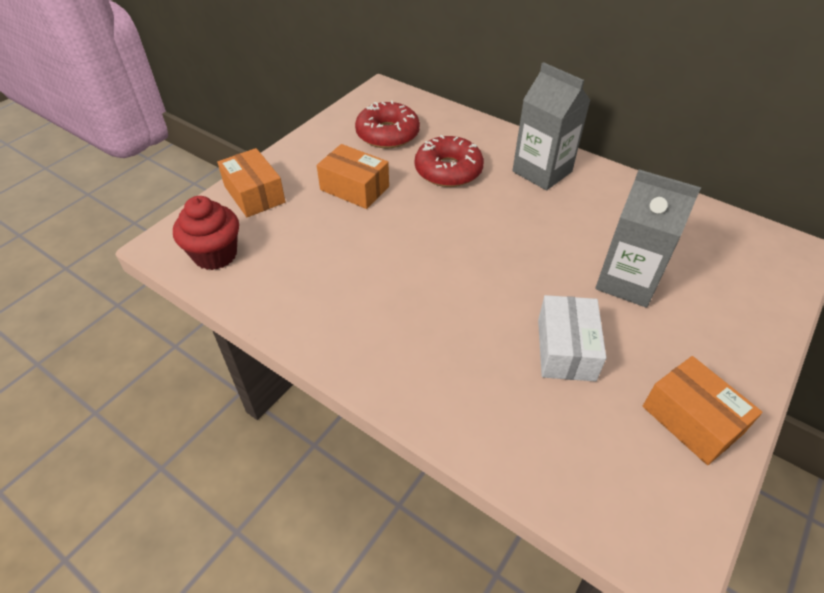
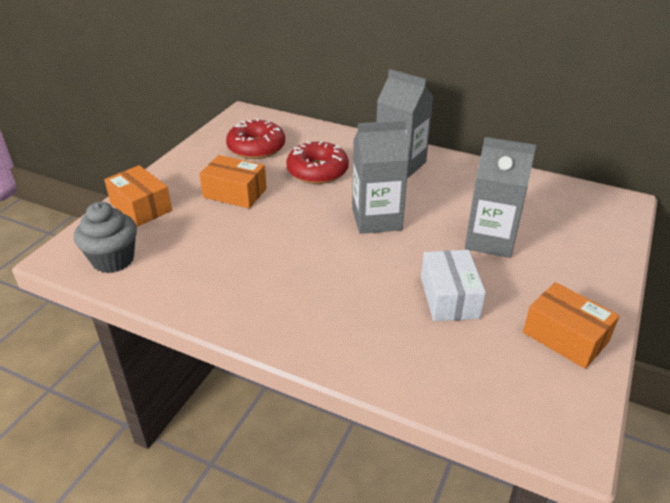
camera: 10 degrees left, 10 degrees down
red cupcake [173,196,239,270] -> grey cupcake [74,202,137,273]
none -> grey carton [352,120,409,234]

